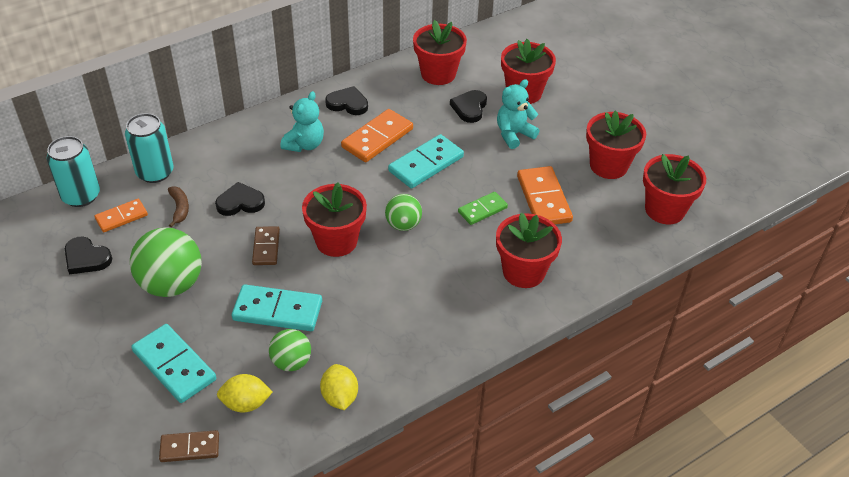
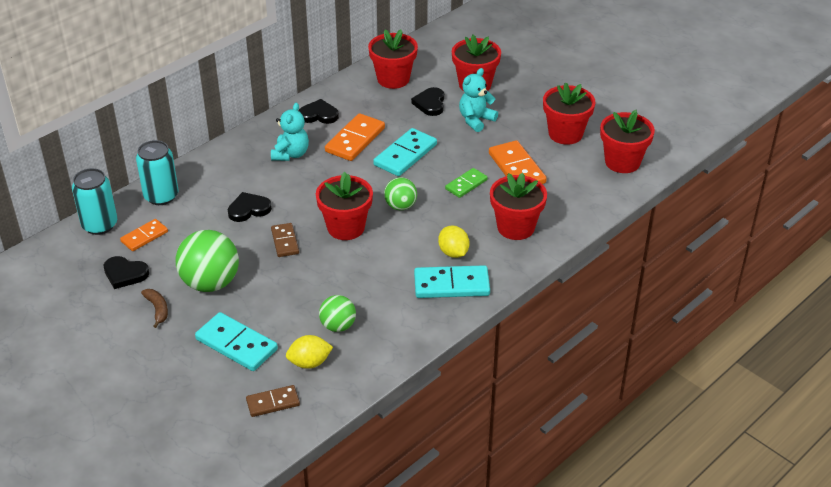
camera: 10 degrees left, 5 degrees down
brown banana [168,186,189,228] -> brown banana moved to [141,289,168,328]
turquoise domino [232,284,322,331] -> turquoise domino moved to [414,265,490,298]
yellow lemon [320,364,358,410] -> yellow lemon moved to [438,226,469,258]

